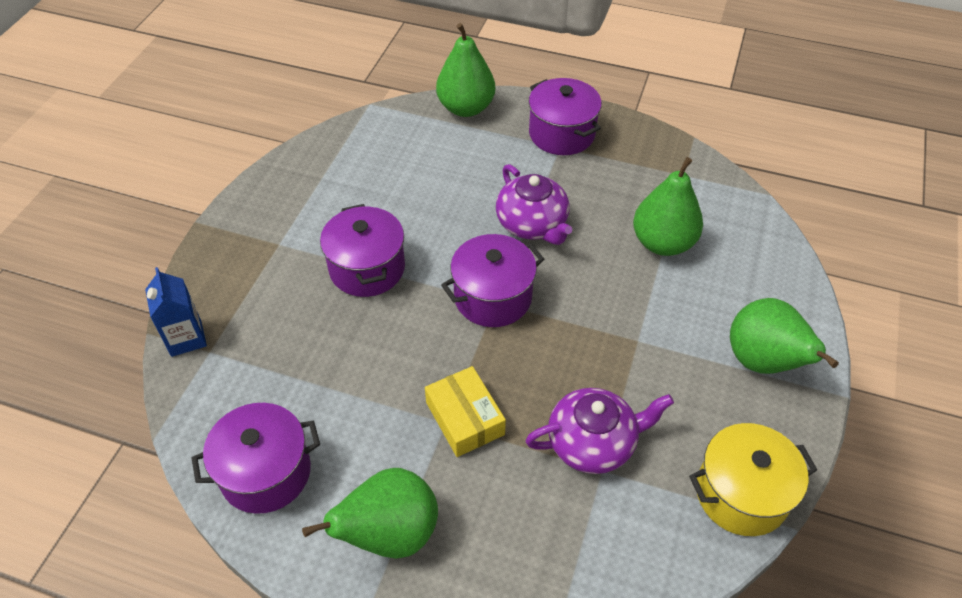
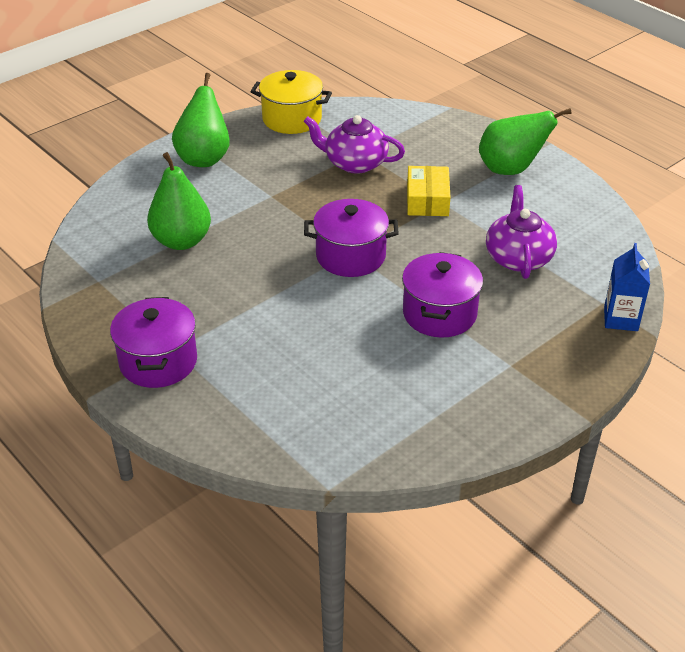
camera: 150 degrees left, 10 degrees down
purple pot [192,403,320,514] -> none
green pear [436,23,495,117] -> none
purple teapot [496,164,572,245] -> purple teapot moved to [486,185,557,279]

